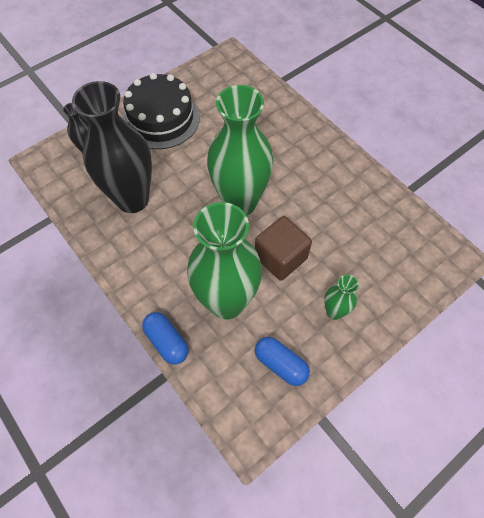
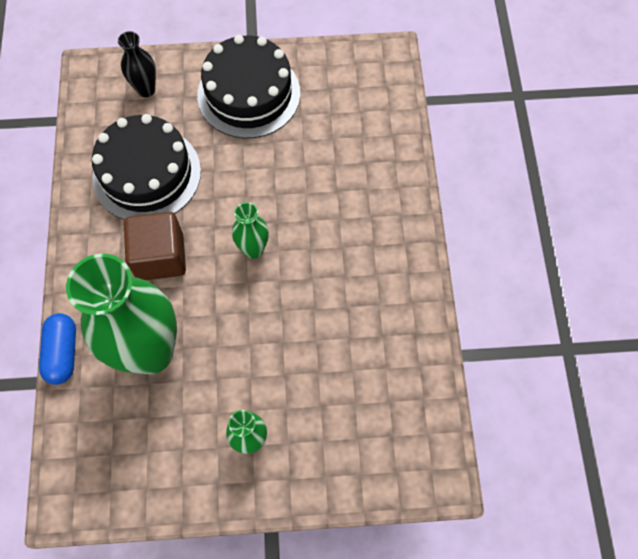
camera: 35 degrees right, 5 degrees up
black vase [72,81,152,213] -> black cake [92,114,201,220]
green vase [207,85,273,216] -> green vase [232,202,269,259], size x0.46
brown cube [255,216,312,281] -> brown cube moved to [124,212,186,280]
blue capsule [255,337,310,386] -> none

